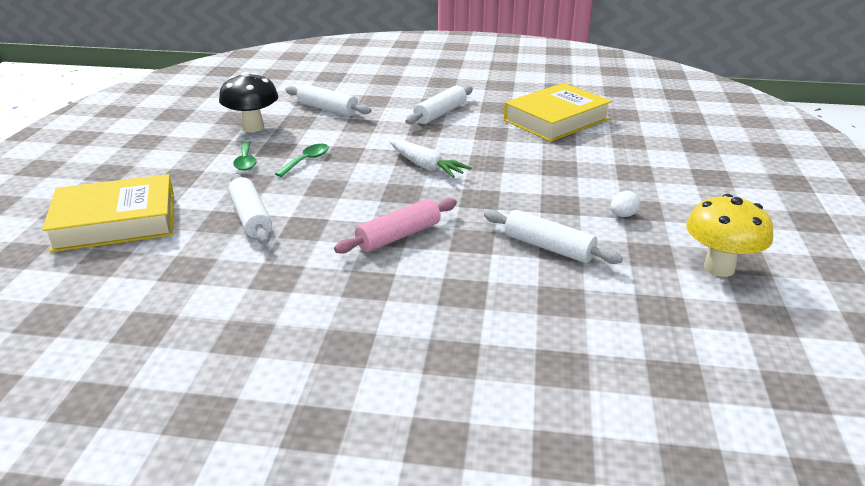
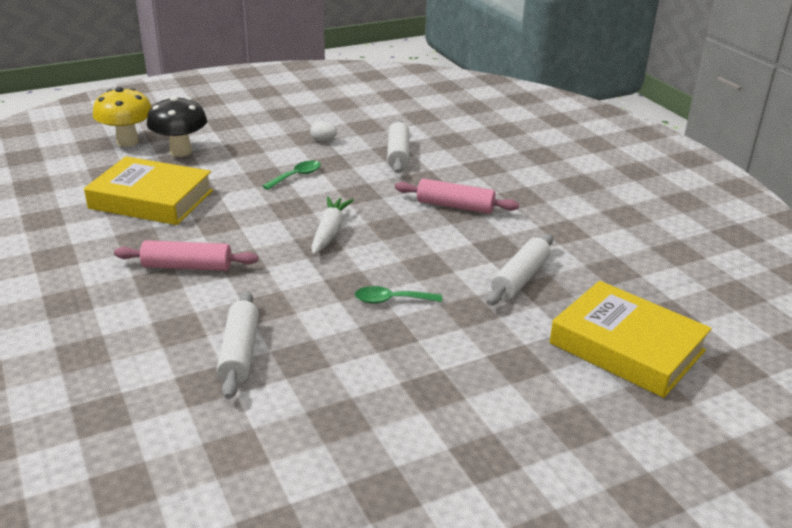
camera: 125 degrees left, 0 degrees up
black mushroom [219,72,278,132] -> black mushroom moved to [147,96,207,157]
green spoon [233,141,257,171] -> green spoon moved to [262,161,321,190]
white rolling pin [405,86,473,125] -> pink rolling pin [114,240,258,271]
yellow mushroom [686,194,773,277] -> yellow mushroom moved to [93,87,151,147]

